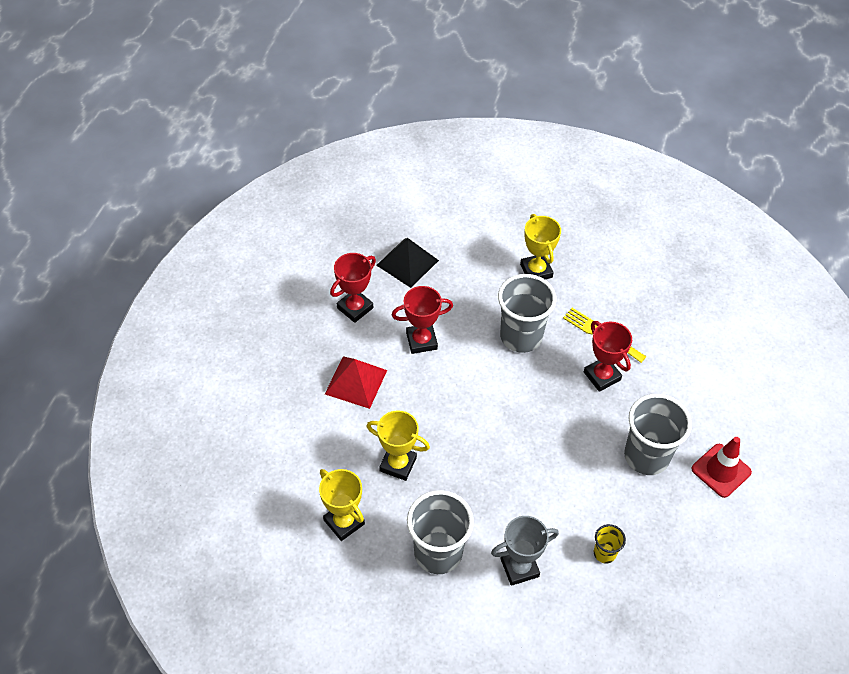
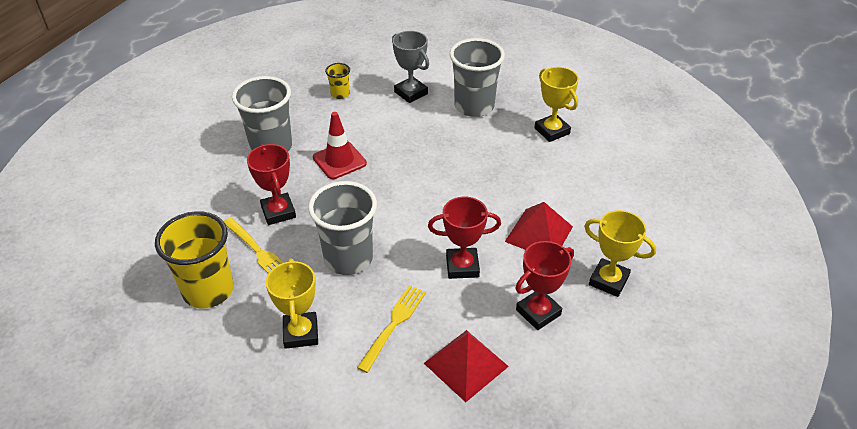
camera: 170 degrees left, 10 degrees down
yellow trophy [367,411,430,481] -> yellow trophy moved to [584,210,656,297]
black pyramid [376,238,439,288] -> red pyramid [424,330,509,402]
grey trophy [491,516,559,586] -> grey trophy turned 60 degrees clockwise [392,31,429,103]
red traffic cone [692,437,752,498] -> red traffic cone moved to [313,112,367,179]
none -> yellow cup [155,211,234,308]
none -> yellow fork [357,285,426,373]

